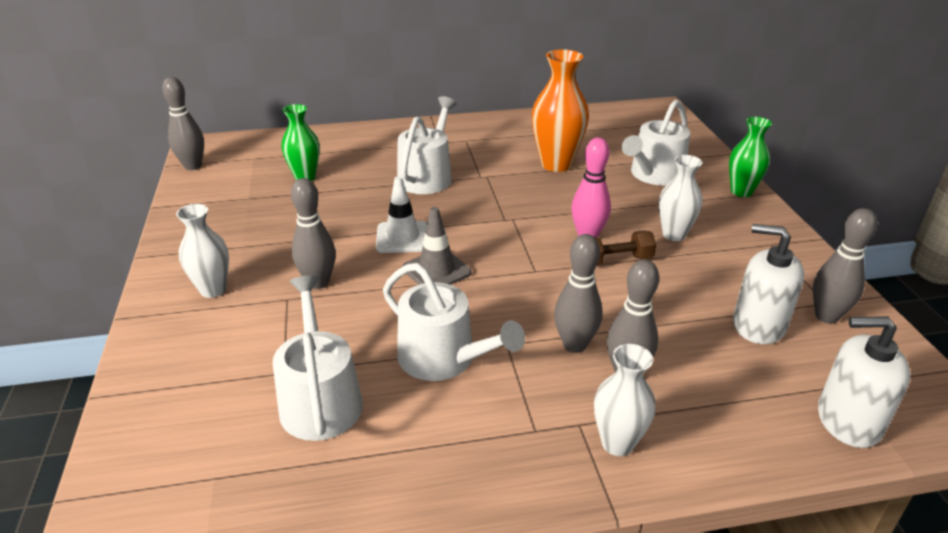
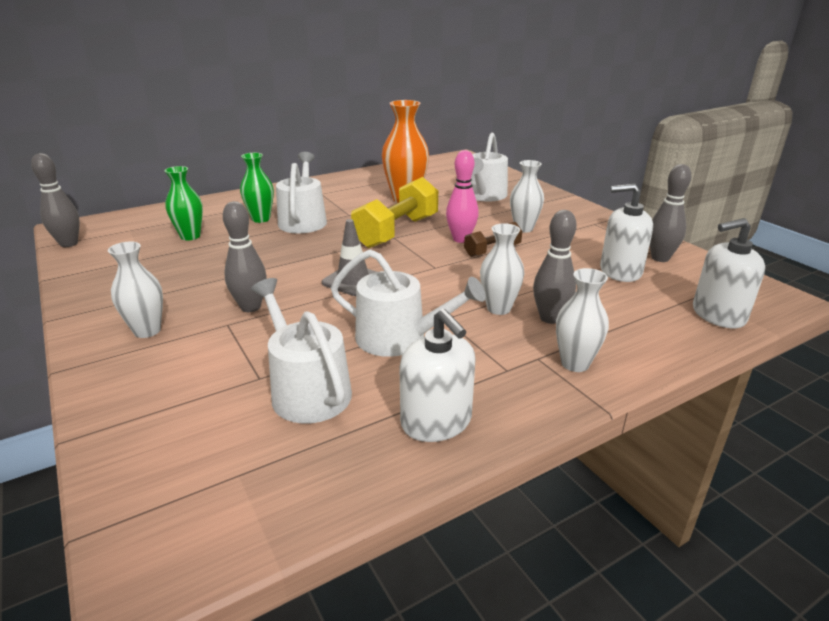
camera: 20 degrees left, 5 degrees down
white traffic cone [376,176,427,253] -> none
grey bowling pin [554,234,603,353] -> white vase [480,223,524,315]
green vase [729,117,772,197] -> green vase moved to [240,153,274,223]
none -> yellow dumbbell [351,177,438,248]
none -> white soap dispenser [400,309,476,442]

